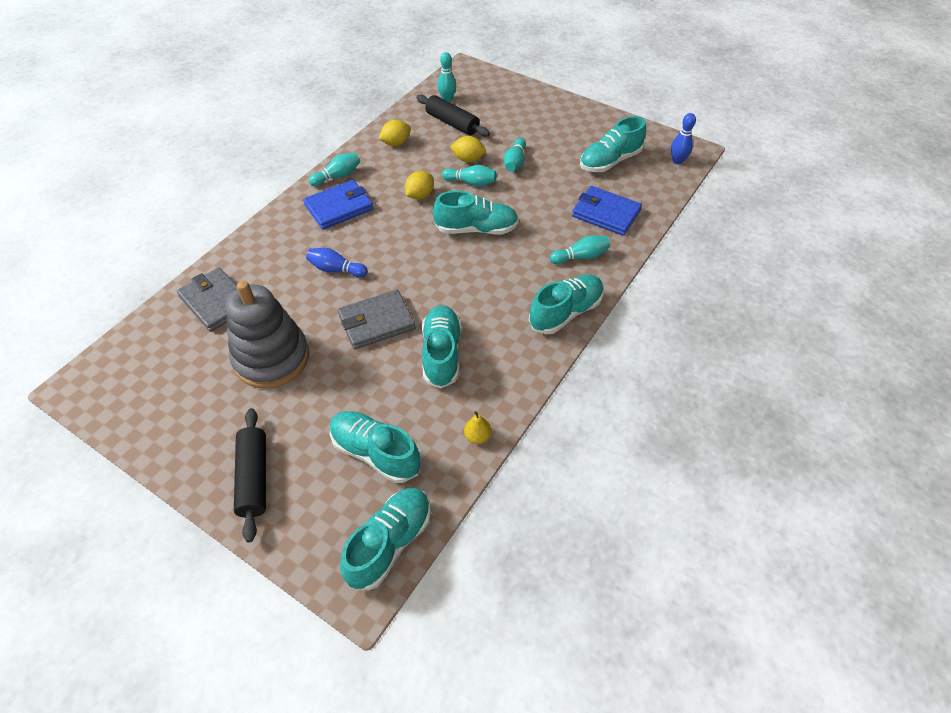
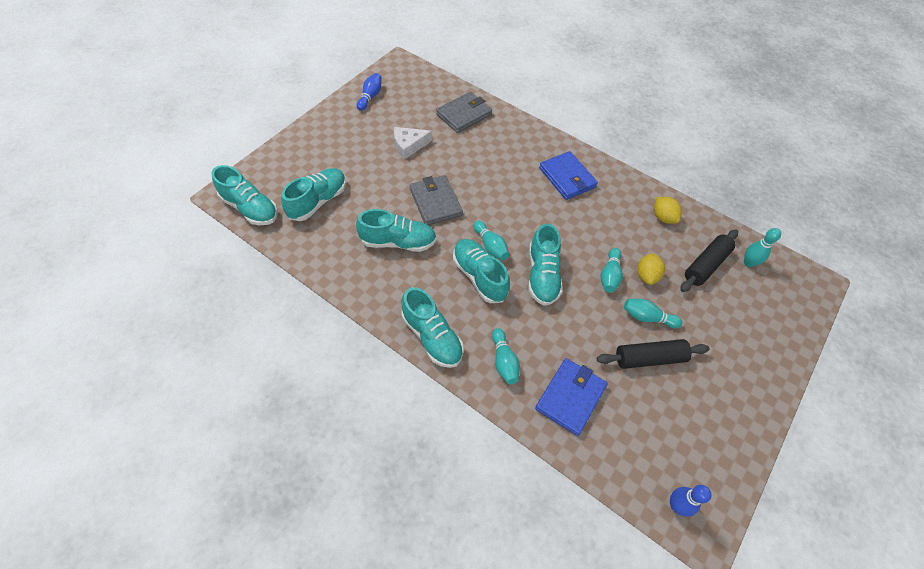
camera: 90 degrees right, 5 degrees up
grey stacking toy [226,281,309,389] -> white cheese [394,127,432,159]
black rolling pin [234,408,266,542] -> black rolling pin moved to [597,339,710,369]
blue bowling pin [306,248,368,278] -> blue bowling pin moved to [357,73,382,111]
turquoise bowling pin [309,153,360,186] -> turquoise bowling pin moved to [473,221,509,260]
yellow lemon [405,171,434,200] -> none
yellow pear [464,411,491,444] -> none
turquoise shoe [580,116,646,172] -> turquoise shoe moved to [453,239,510,303]

